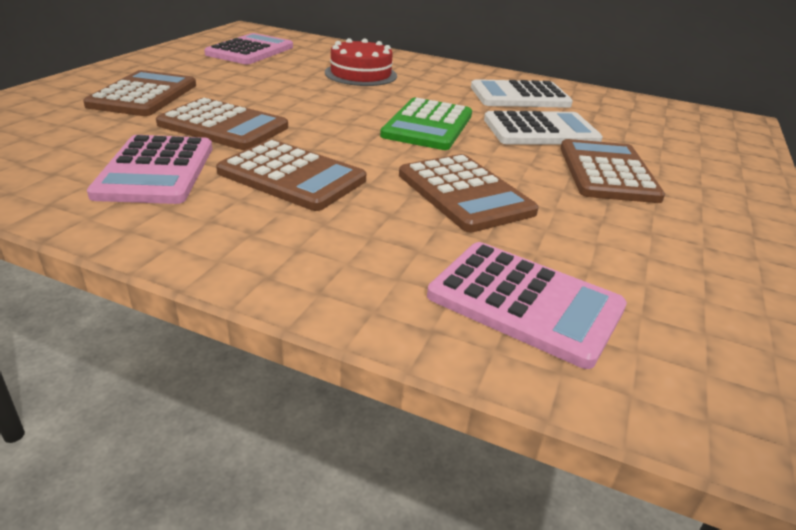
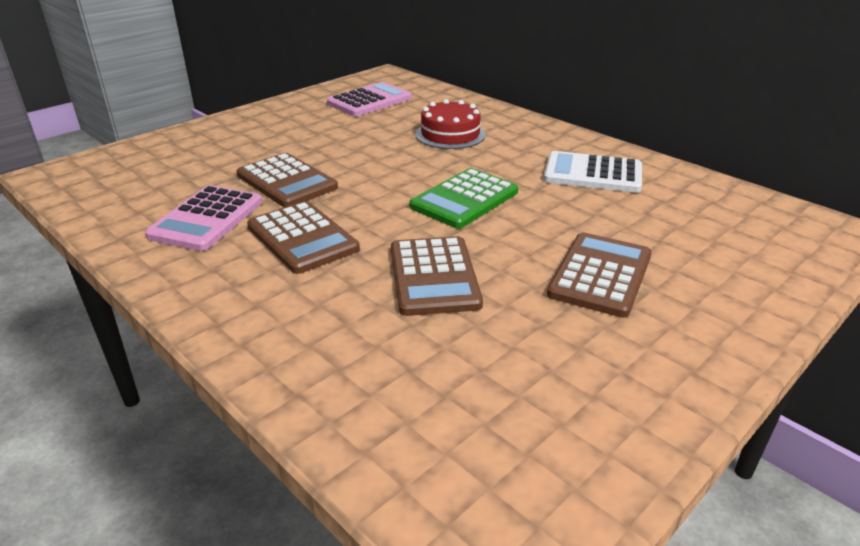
camera: 25 degrees right, 0 degrees up
brown calculator [83,70,196,116] -> none
pink calculator [427,242,627,369] -> none
white calculator [484,111,603,145] -> none

